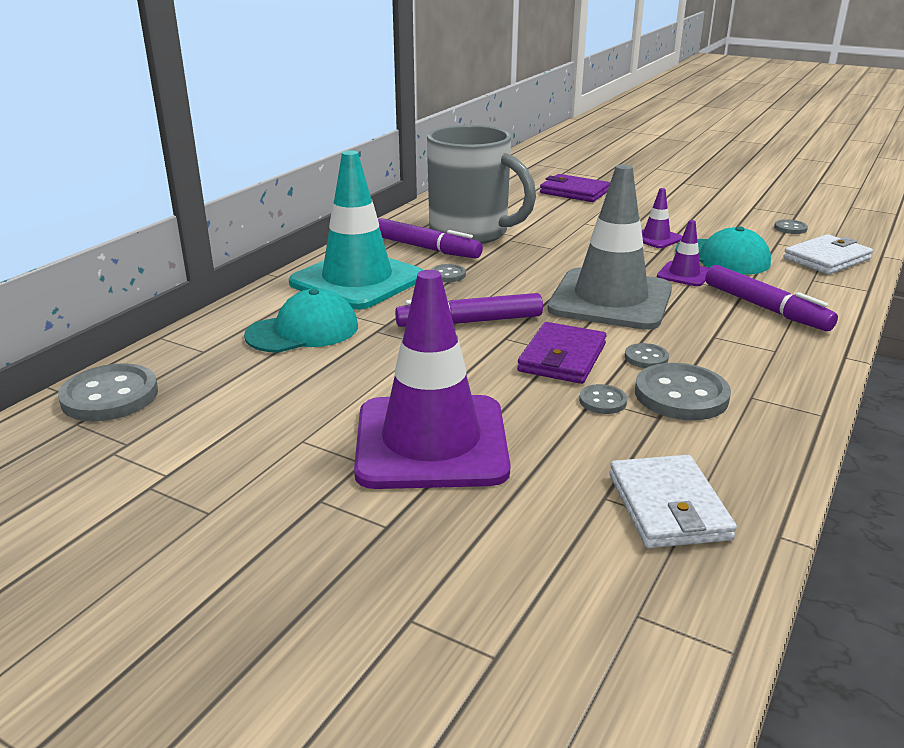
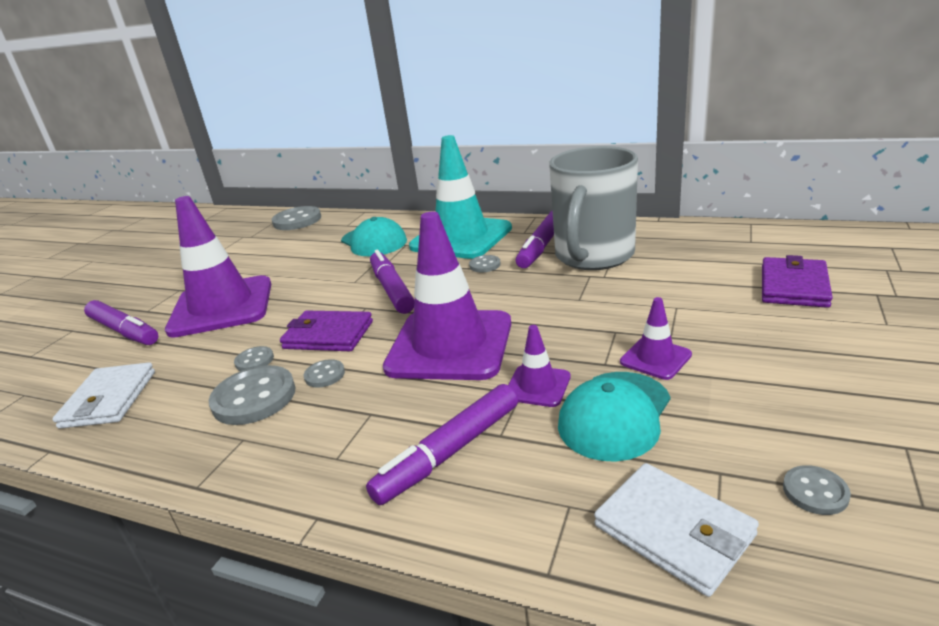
camera: 85 degrees right, 0 degrees up
grey traffic cone [547,164,672,330] -> purple traffic cone [383,212,511,380]
white wallet [609,455,737,548] -> white wallet turned 75 degrees counterclockwise [52,362,155,429]
none -> purple marker [84,300,158,345]

